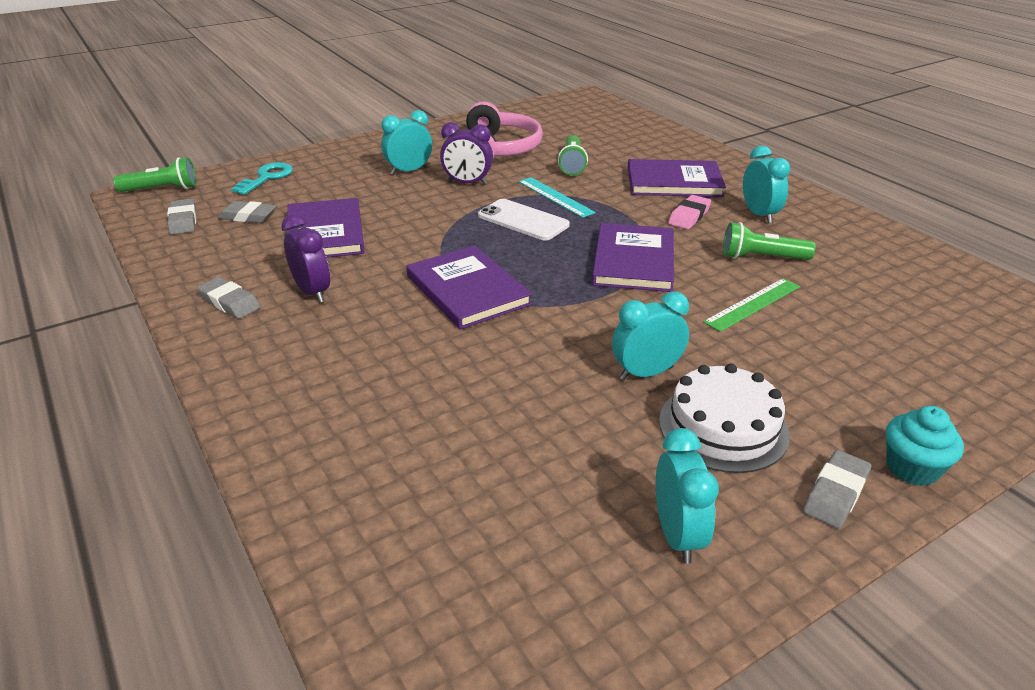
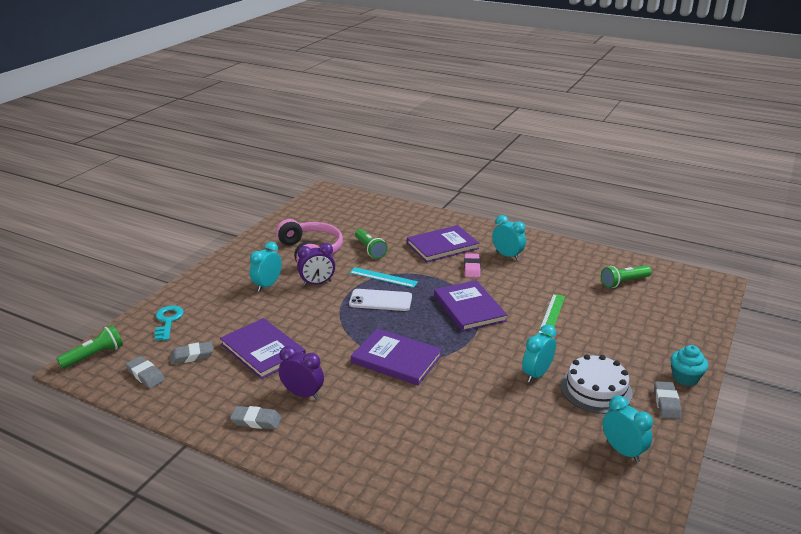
camera: 30 degrees left, 5 degrees down
green flashlight [723,222,816,260] -> green flashlight moved to [601,265,652,288]

